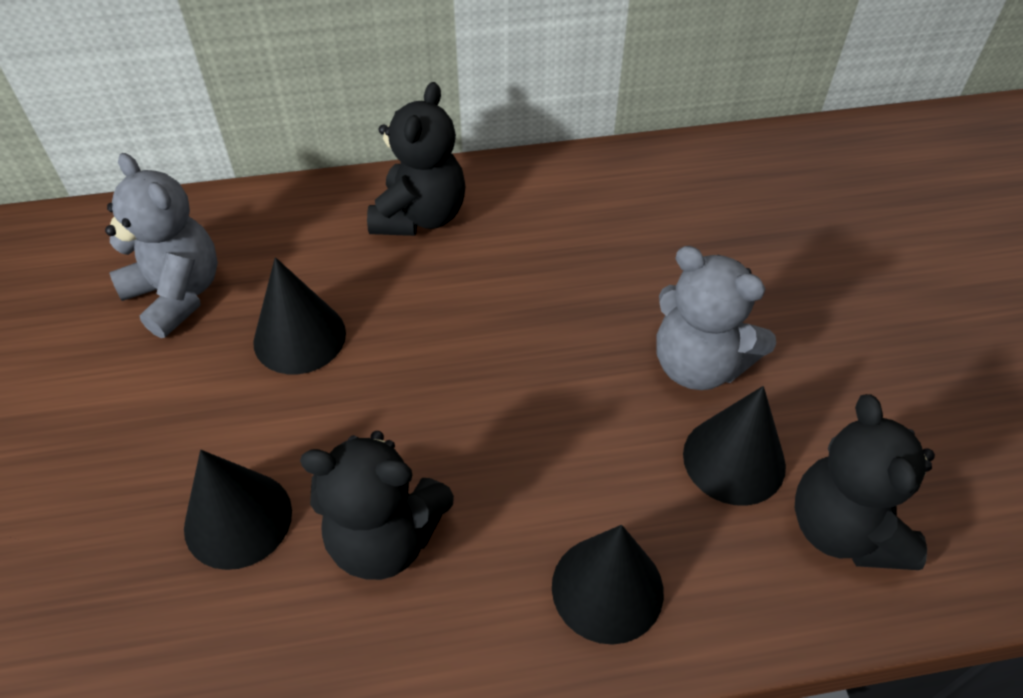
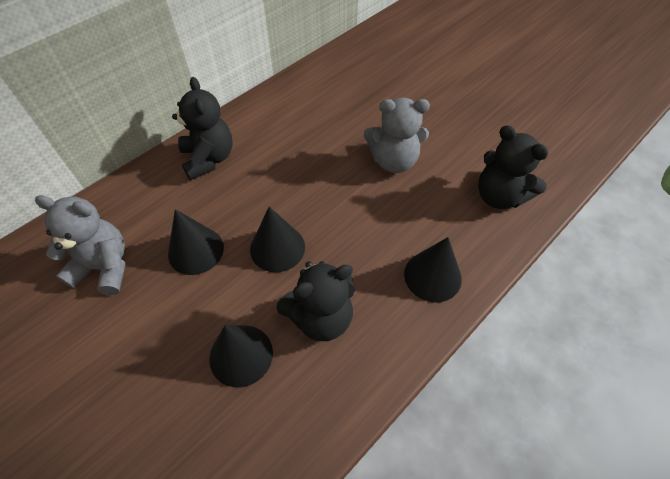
camera: 35 degrees left, 5 degrees up
black cone [683,386,786,506] -> black cone moved to [250,207,305,272]

